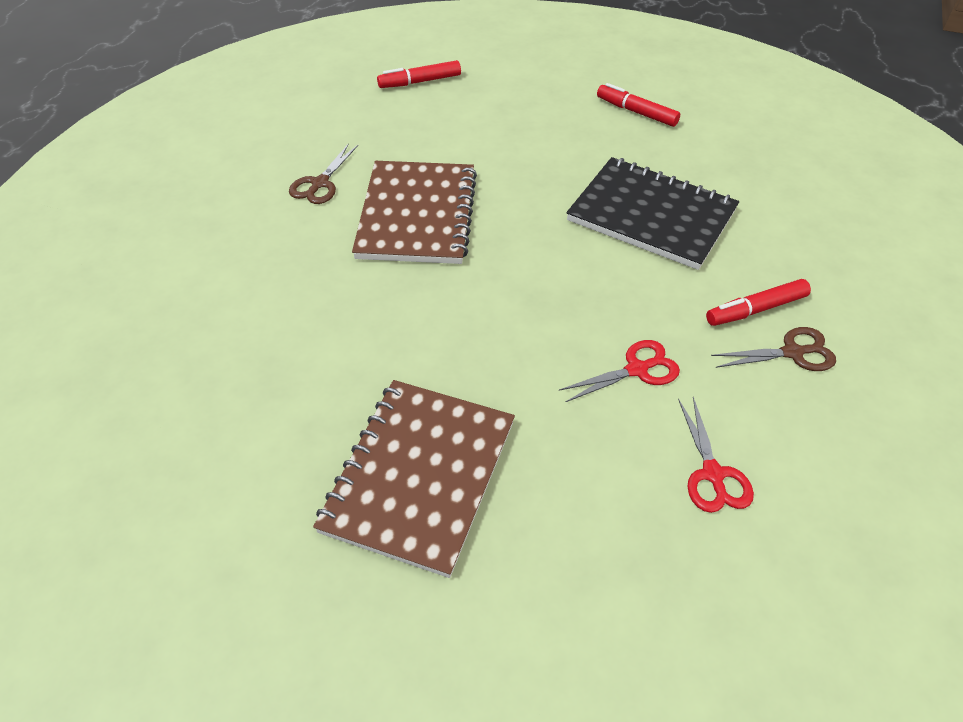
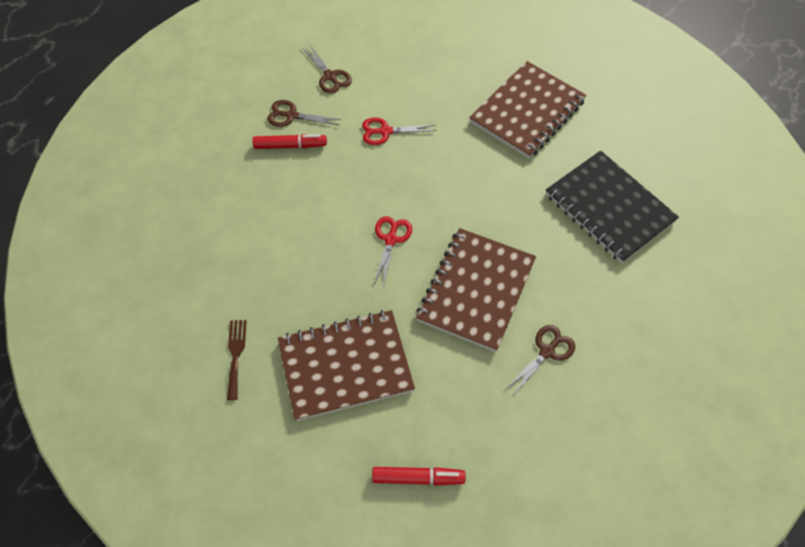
camera: 160 degrees left, 10 degrees up
black notebook [566,157,739,270] -> black notebook moved to [546,150,679,263]
red marker [597,83,680,127] -> brown fork [227,320,247,400]
red scissors [678,397,754,513] -> red scissors moved to [374,216,412,287]
none -> brown notebook [278,310,415,421]
none -> brown scissors [302,44,352,94]

